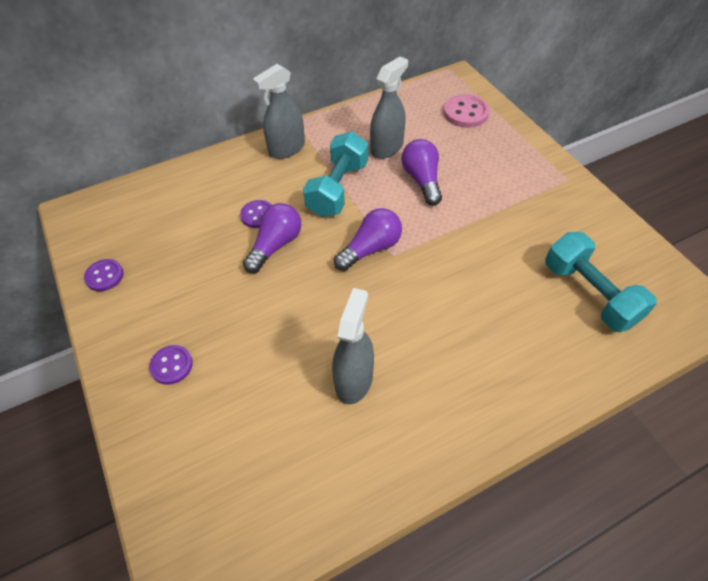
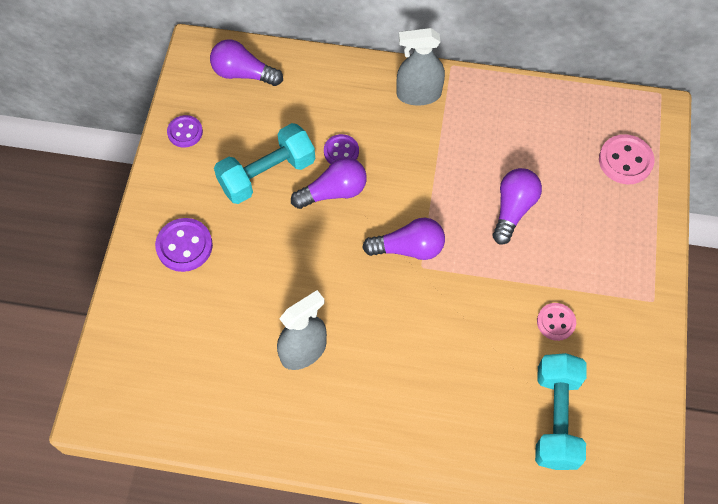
camera: 35 degrees right, 10 degrees up
purple button [149,345,193,385] -> purple button [155,218,213,272], size x1.51
turquoise dumbbell [303,131,368,217] -> turquoise dumbbell moved to [214,123,315,204]
grey spray bottle [370,56,408,159] -> none
none -> purple light bulb [210,39,283,86]
none -> pink button [537,303,576,341]

